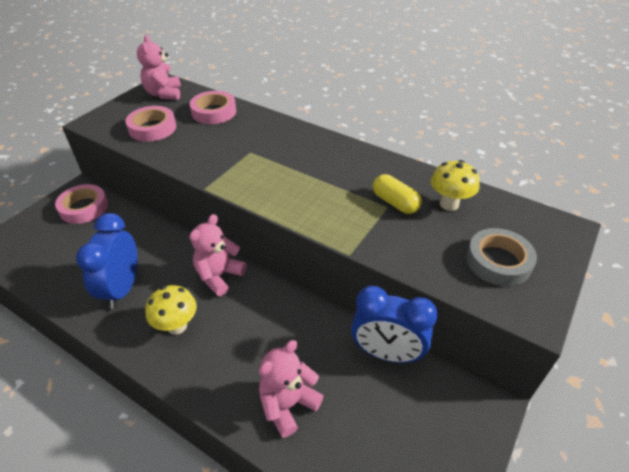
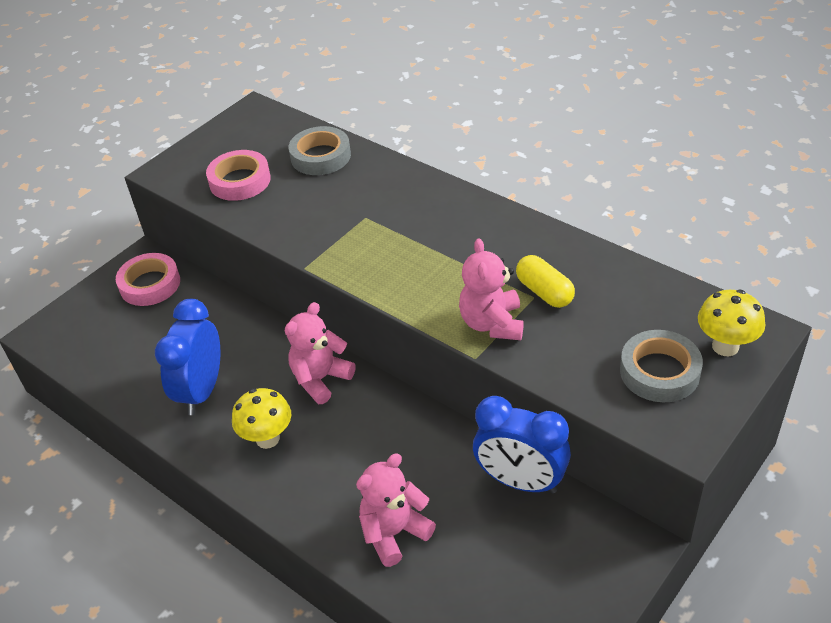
camera: 10 degrees right, 0 degrees up
pink teddy bear [137,35,181,100] -> pink teddy bear moved to [459,238,524,340]
pink tape [190,91,236,124] -> grey tape [289,126,351,175]
yellow mushroom [431,160,480,211] -> yellow mushroom moved to [698,289,765,356]

